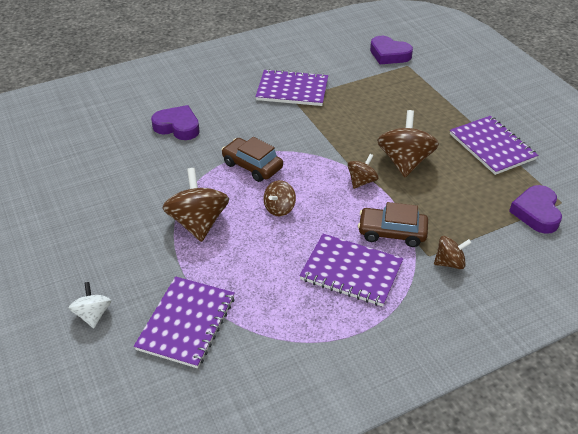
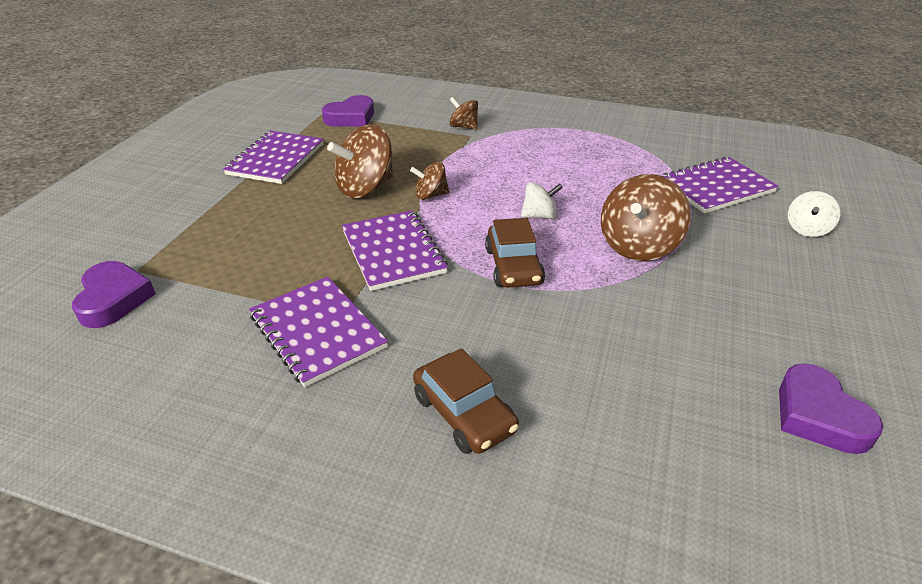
camera: 135 degrees left, 5 degrees down
purple heart [151,105,200,140] -> purple heart moved to [779,364,883,454]
brown spinning top [263,180,296,216] -> white spinning top [521,182,563,219]
purple notebook [299,234,403,306] -> purple notebook moved to [342,210,448,291]
brown car [358,202,428,247] -> brown car moved to [413,348,519,454]

